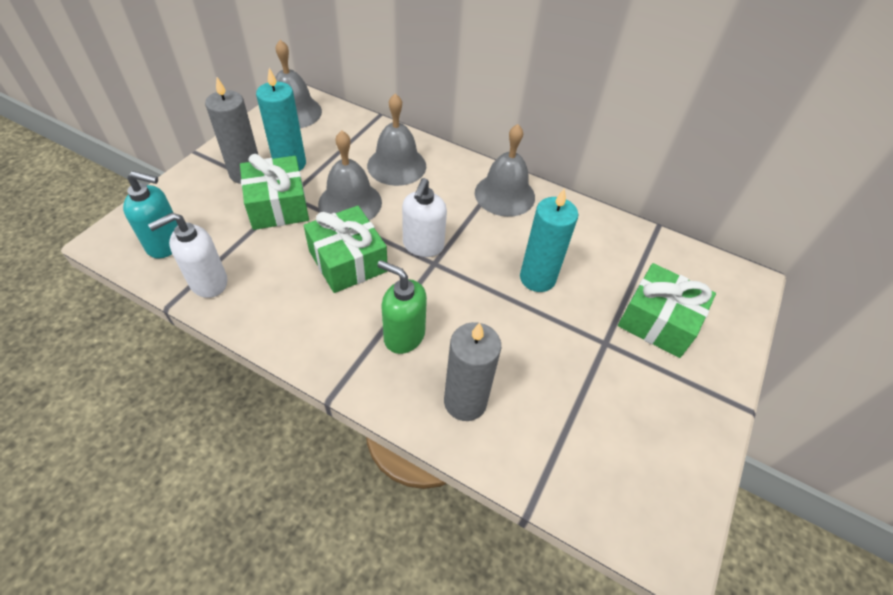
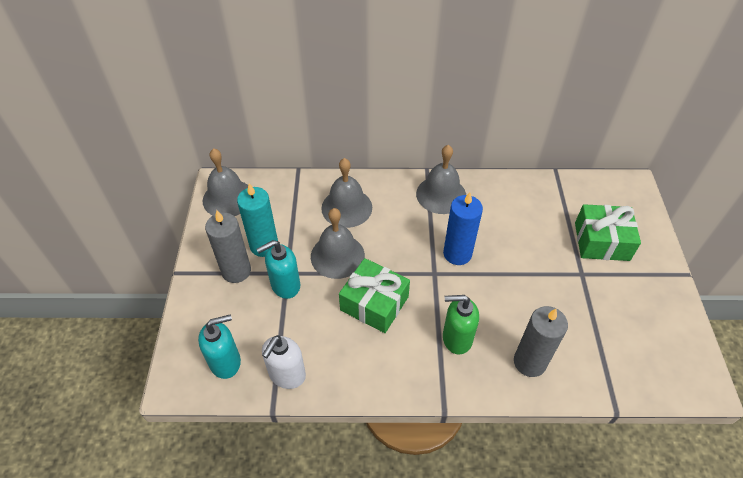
camera: 25 degrees left, 0 degrees up
green gift [240,154,309,230] -> turquoise soap dispenser [256,240,300,299]
white soap dispenser [402,178,447,257] -> none
turquoise candle [520,188,578,292] -> none
none -> blue candle [443,192,483,265]

